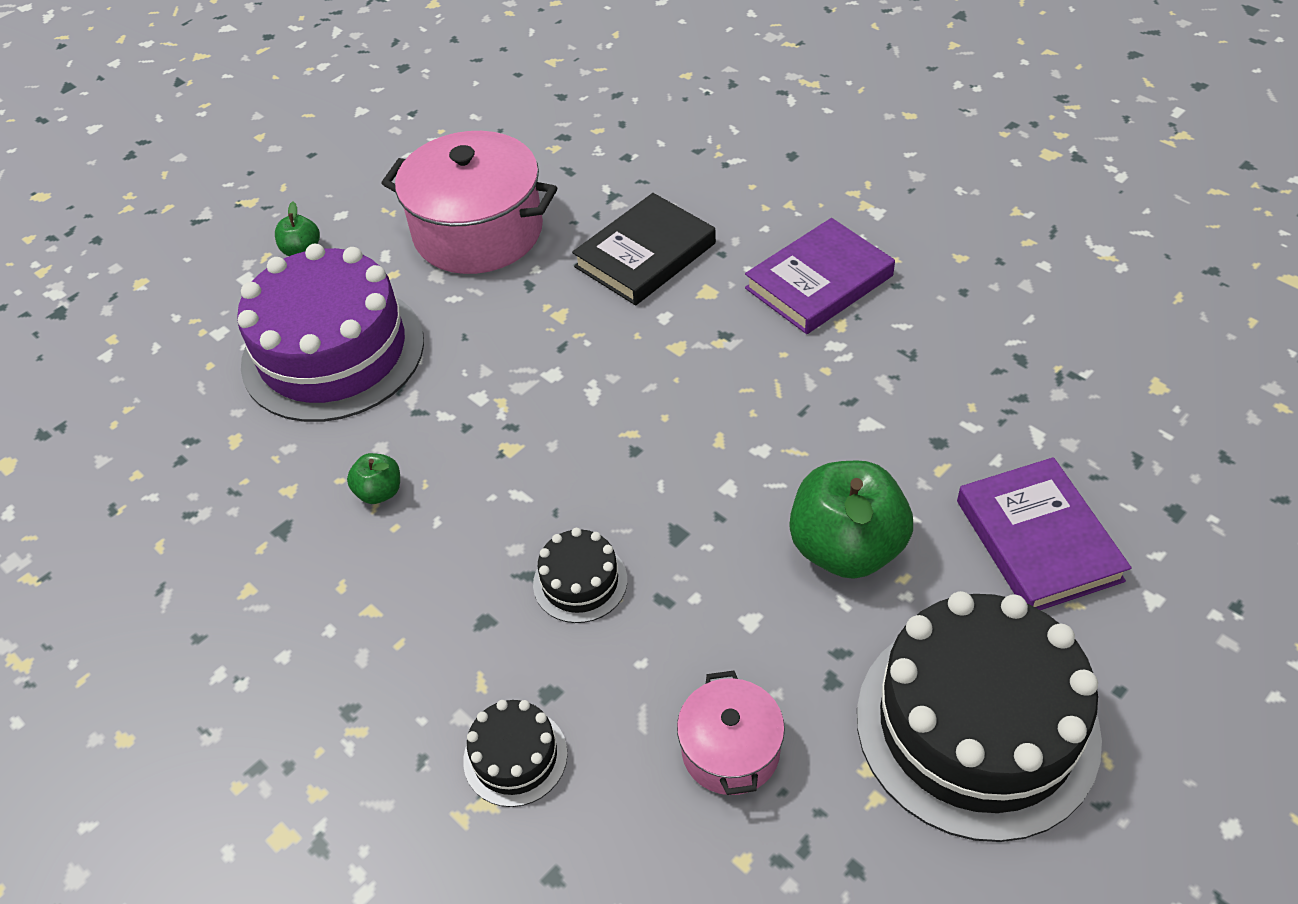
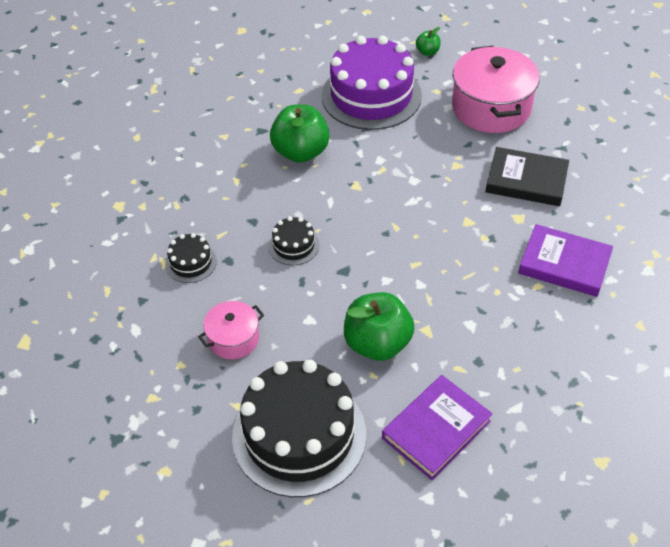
camera: 60 degrees right, 0 degrees up
green apple [347,453,400,504] -> green apple [270,104,330,163], size x2.14

